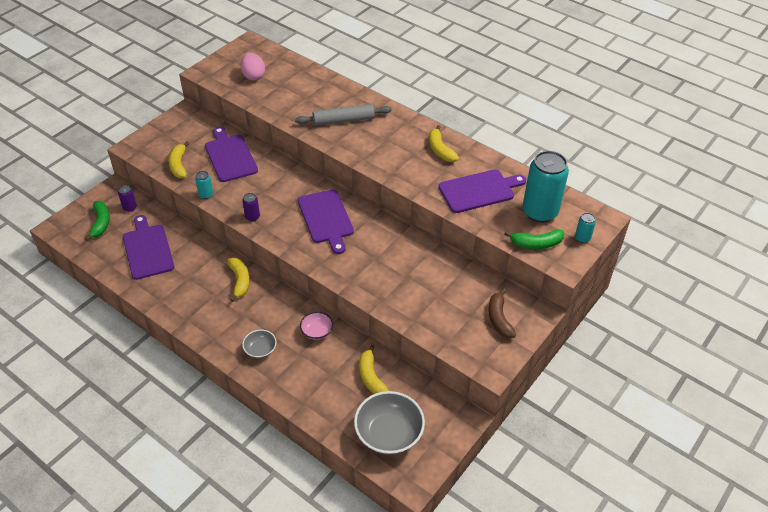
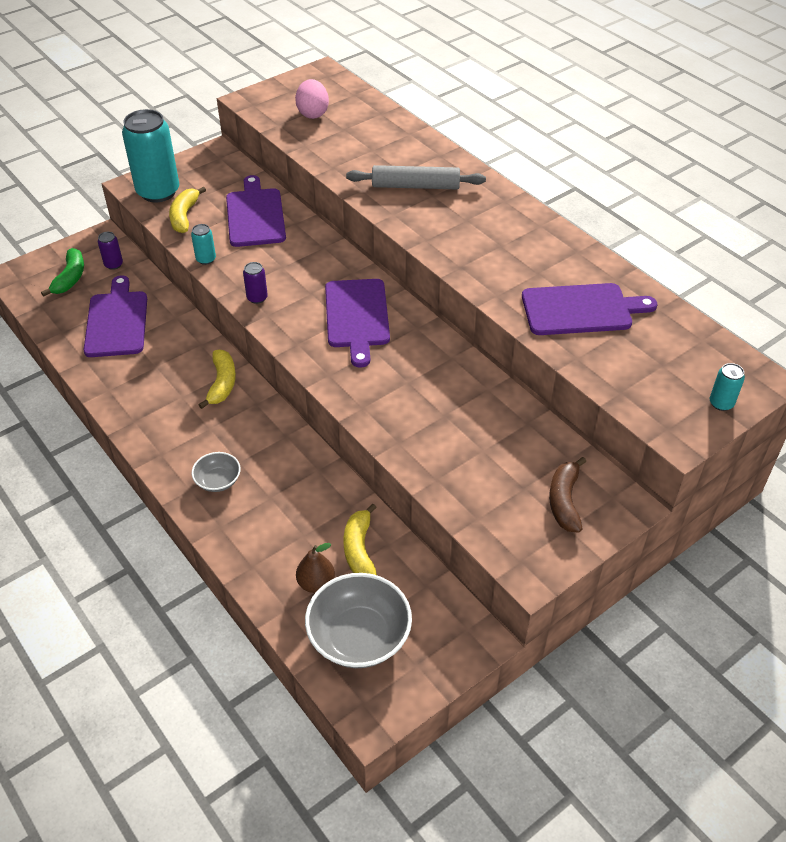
camera: 15 degrees right, 0 degrees up
pink bowl [300,312,333,340] -> none
yellow banana [429,125,459,162] -> none
green banana [504,229,564,249] -> none
turquoise can [522,151,569,223] -> turquoise can moved to [122,109,179,202]
none -> brown pear [296,543,335,593]

